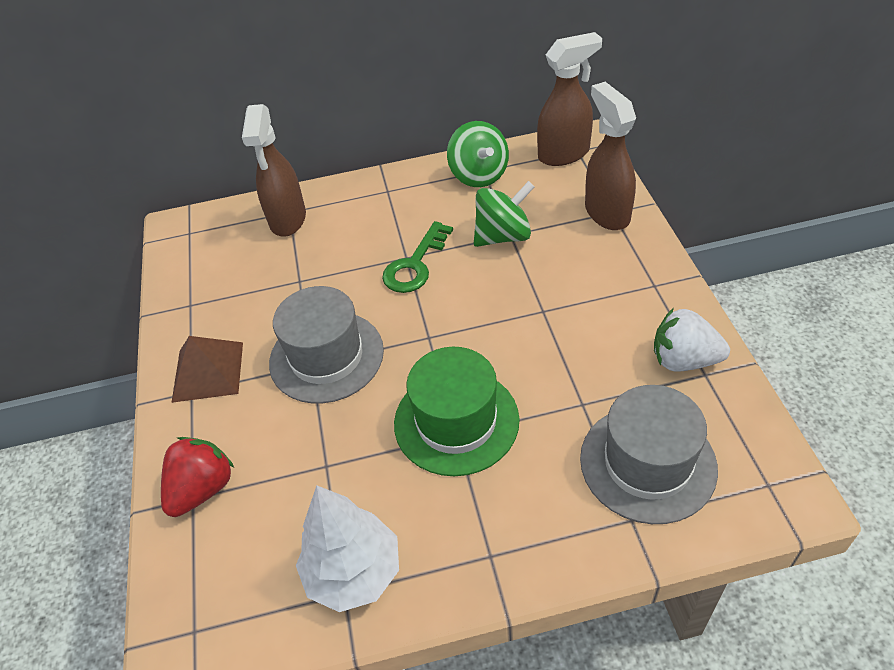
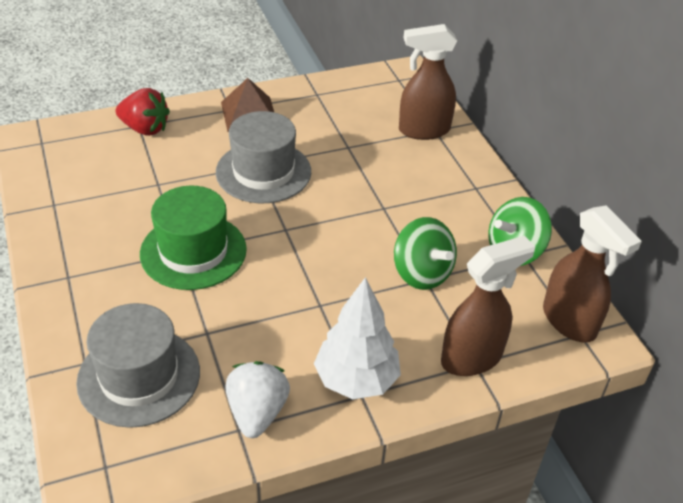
camera: 75 degrees right, 5 degrees down
white tree [296,485,399,612] -> white tree moved to [314,277,401,399]
green key [382,221,453,293] -> none

